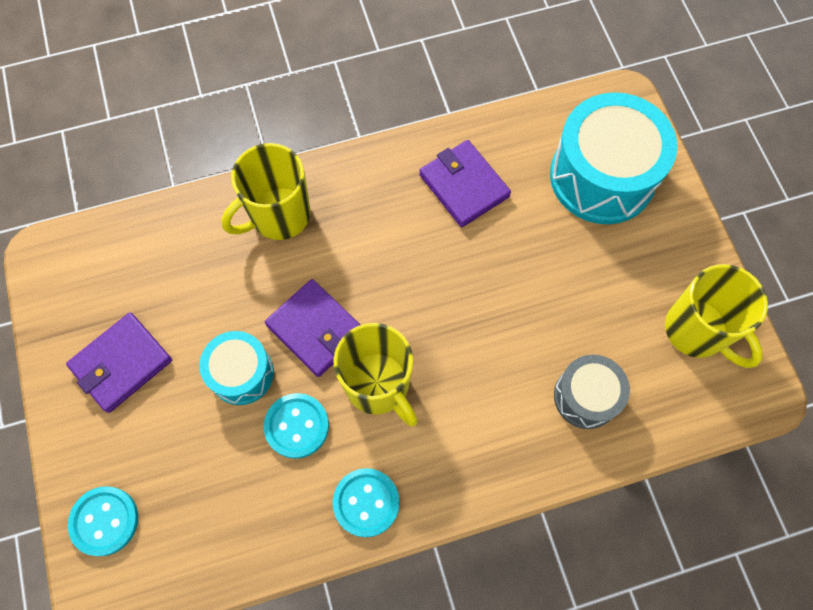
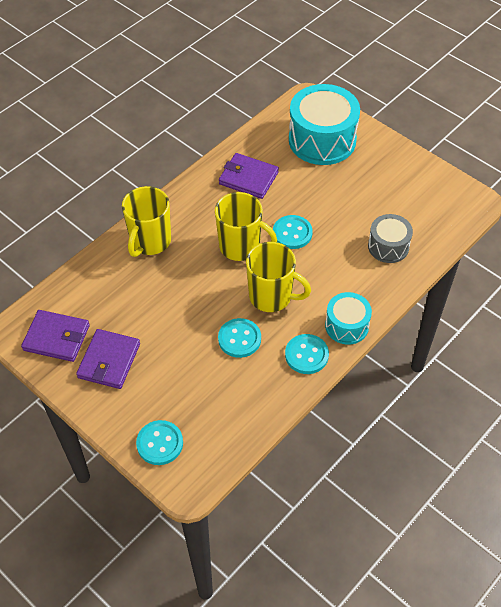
camera: 30 degrees left, 15 degrees down
turquoise drum [199,331,274,405] -> turquoise drum moved to [325,292,372,345]
purple wallet [265,279,360,377] -> purple wallet moved to [21,310,90,362]
yellow mug [665,264,768,368] -> yellow mug moved to [215,192,277,261]
none -> turquoise button [273,215,313,249]

